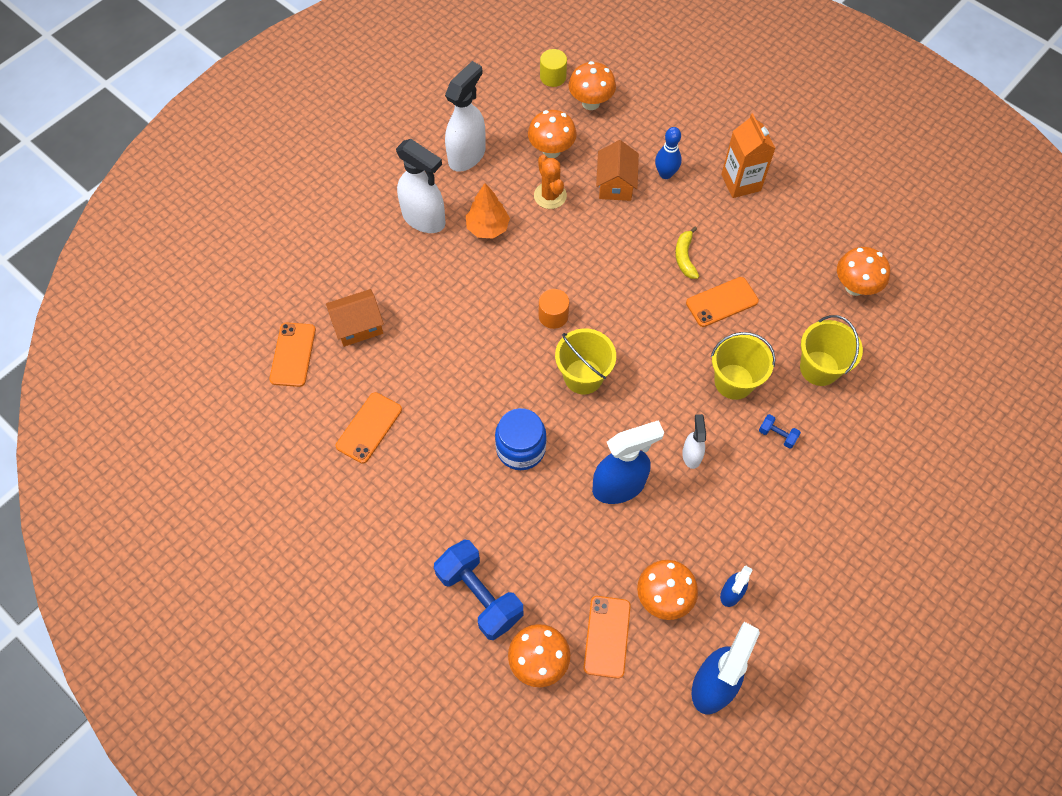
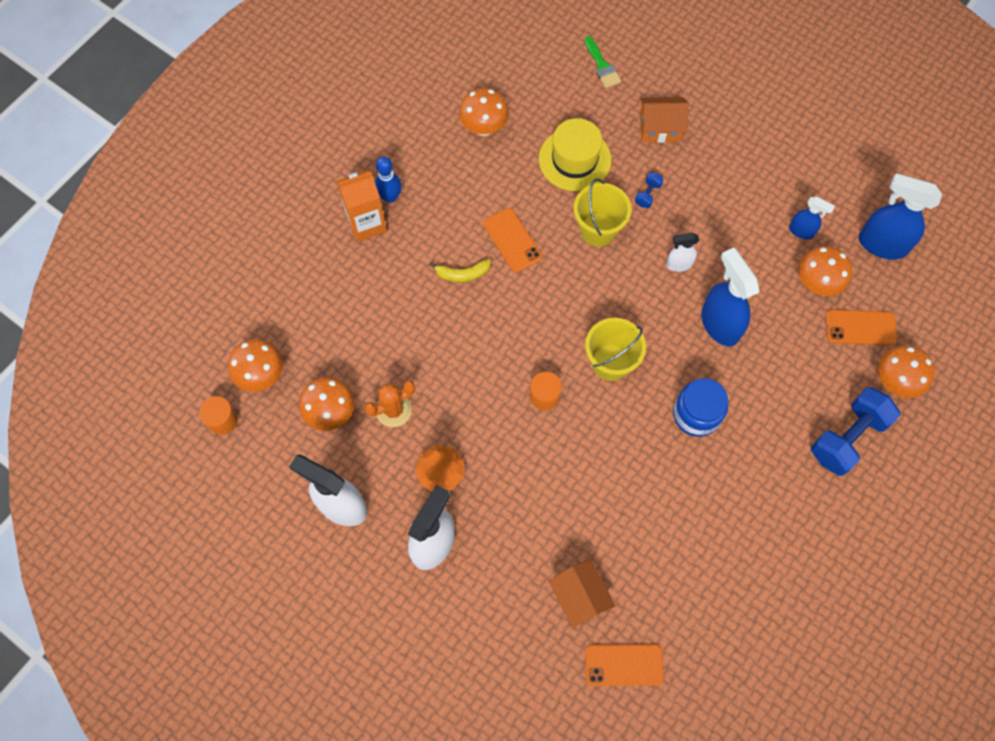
camera: 95 degrees left, 5 degrees up
orange phone [336,392,402,464] -> none
yellow cylinder [540,49,567,87] -> orange cylinder [199,396,238,435]
orange house [596,140,639,201] -> orange house moved to [640,97,689,143]
blue bowling pin [655,127,682,179] -> blue bowling pin moved to [375,157,402,203]
yellow bucket [800,315,863,386] -> yellow hat [539,118,611,191]
none -> green brush [585,36,621,88]

